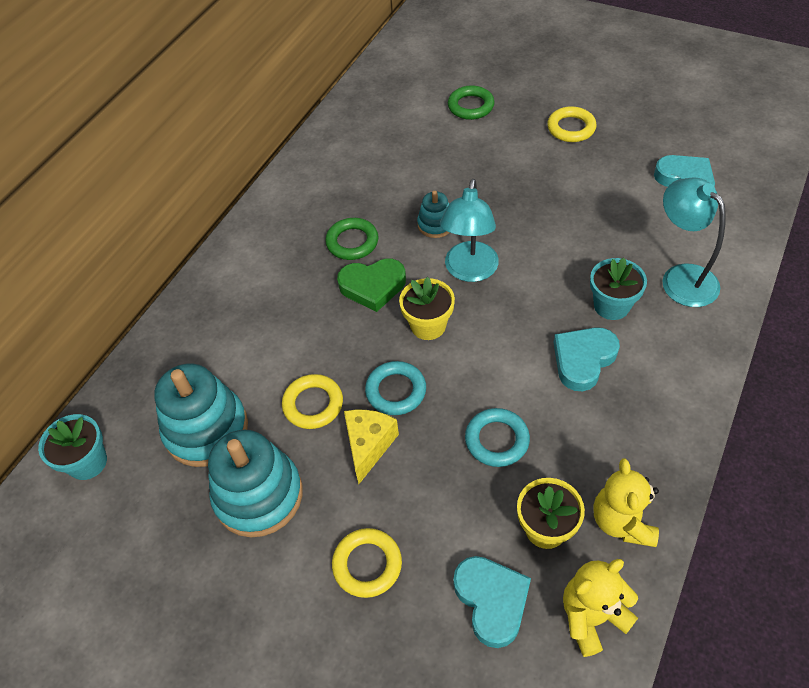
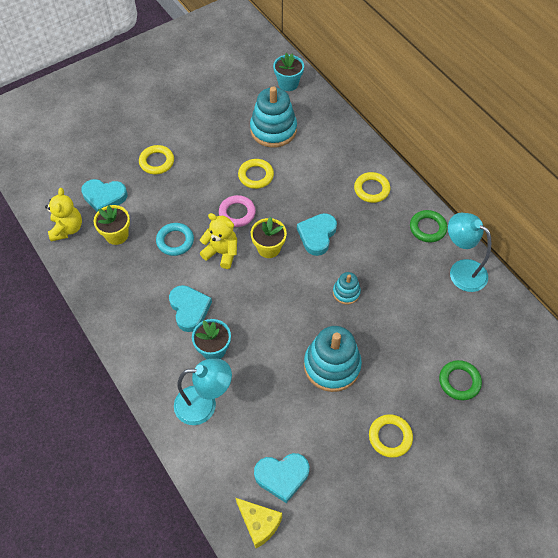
camera: 115 degrees right, 5 degrees up
turquoise stacking toy [208,430,303,537] -> turquoise stacking toy moved to [304,326,362,392]
green ring [325,218,378,260] -> green ring moved to [410,210,447,243]
green heart [337,258,406,312] -> turquoise heart [297,213,337,256]
yellow cheese [344,410,399,484] -> yellow cheese moved to [236,498,282,548]
turquoise ring [365,361,426,415] -> pink ring [219,195,256,227]
turquoise lamp [440,179,499,282] -> turquoise lamp moved to [448,213,491,292]
yellow teddy bear [593,458,659,547] -> yellow teddy bear moved to [200,213,237,269]
none -> yellow ring [354,172,390,203]

